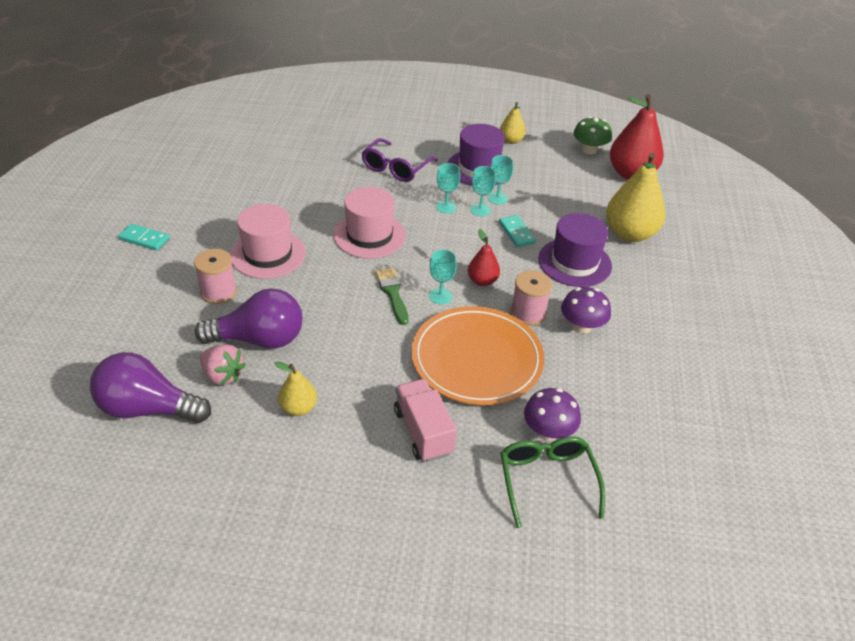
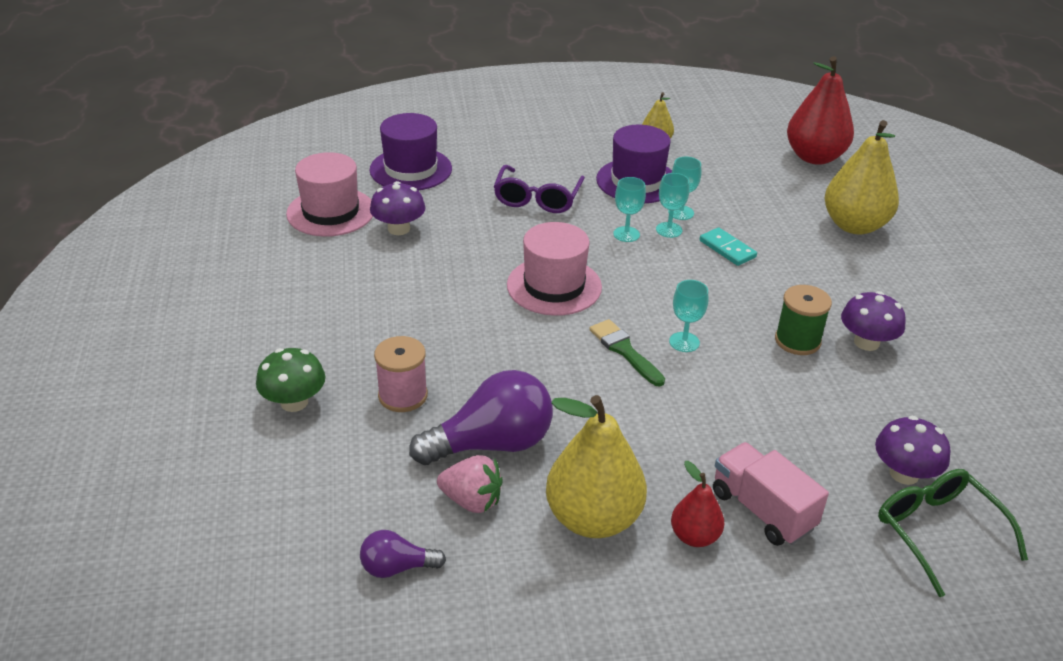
camera: 15 degrees left, 5 degrees down
purple light bulb [90,352,211,423] -> purple light bulb [360,530,446,578], size x0.51
turquoise domino [118,224,170,251] -> none
pink hat [230,204,306,279] -> pink hat moved to [286,152,373,237]
yellow pear [274,361,317,416] -> yellow pear [546,395,647,538], size x1.91
orange plate [411,306,544,405] -> none
red pear [468,229,500,286] -> red pear moved to [671,461,724,547]
pink spool [510,270,552,326] -> green spool [775,285,832,355]
purple hat [538,213,612,287] -> purple hat moved to [369,113,452,190]
green mushroom [573,116,612,154] -> green mushroom moved to [256,348,325,412]
none -> purple mushroom [370,181,425,235]

